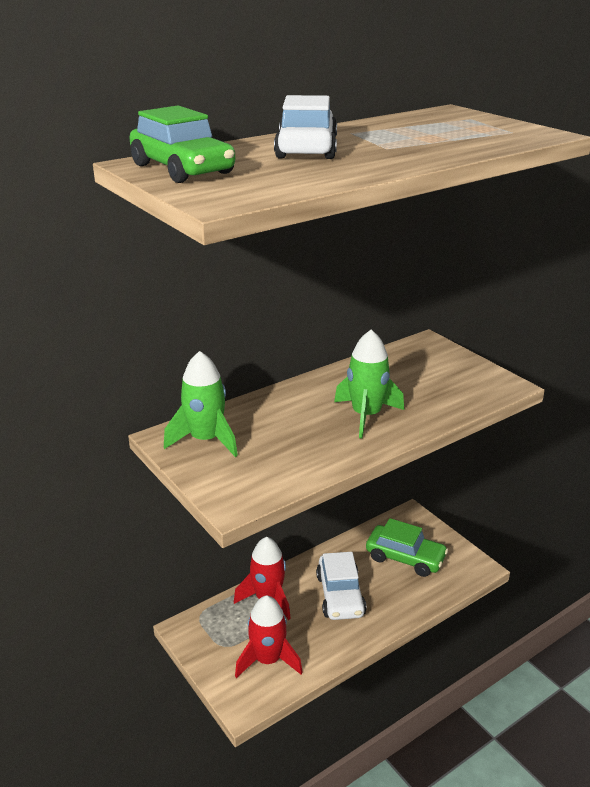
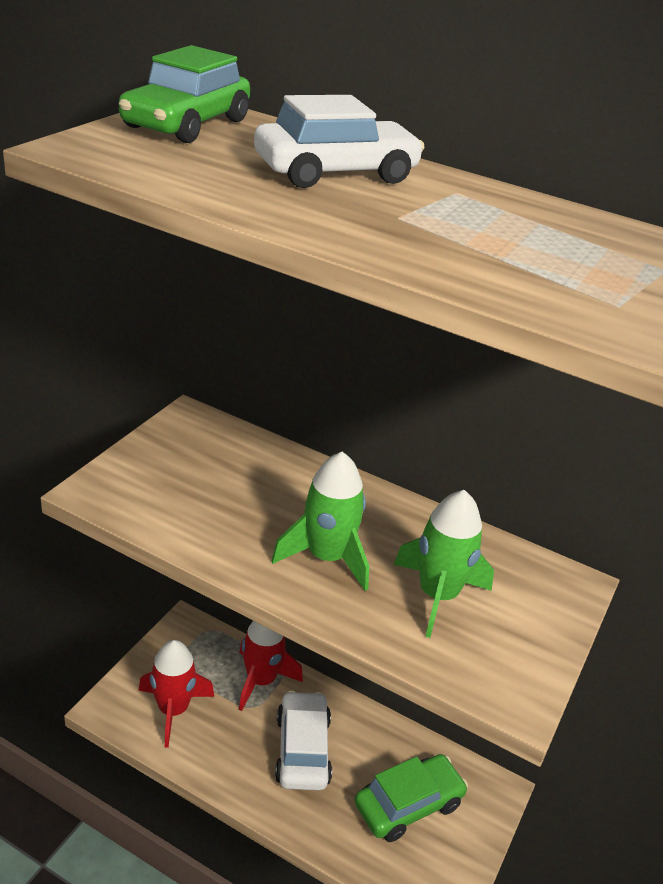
camera: 60 degrees right, 5 degrees up
green rocket [164,351,238,457] -> green rocket moved to [394,490,494,638]
white car [316,552,366,620] -> white car turned 120 degrees clockwise [275,690,332,791]
green car [366,518,448,577] -> green car turned 120 degrees counterclockwise [355,754,468,842]

